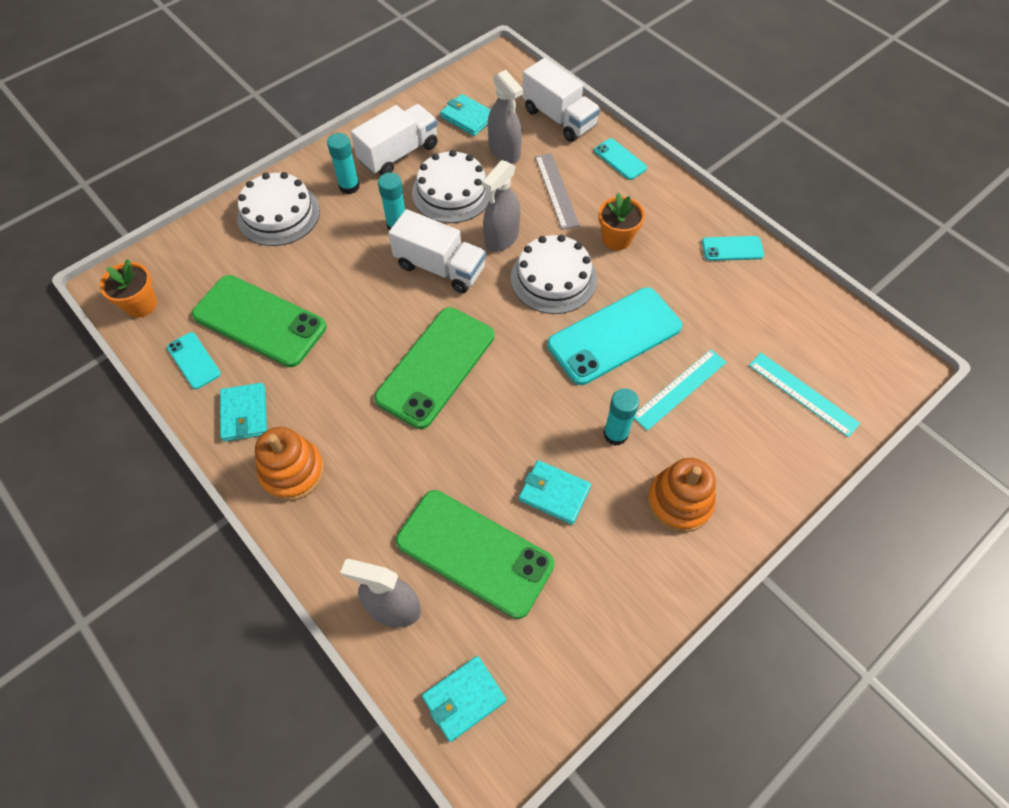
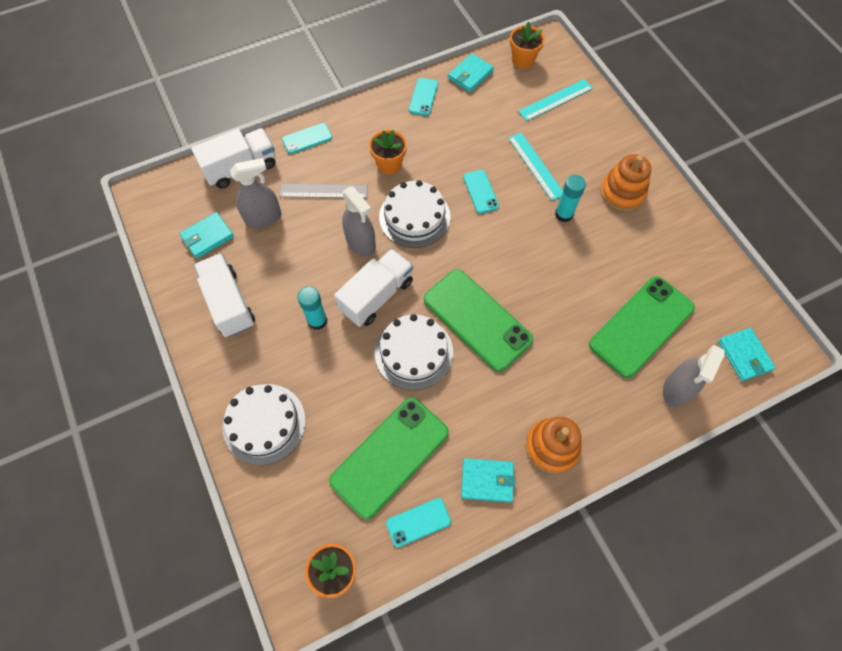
camera: 75 degrees left, 5 degrees up
turquoise glue stick [327,133,360,194] -> none
white cake [412,150,490,223] -> white cake moved to [375,314,453,390]
turquoise wallet [519,460,591,525] -> turquoise wallet moved to [448,53,494,92]
turquoise phone [547,287,682,385] -> turquoise phone [463,170,499,214], size x0.48
none -> orange flower pot [510,22,545,69]

